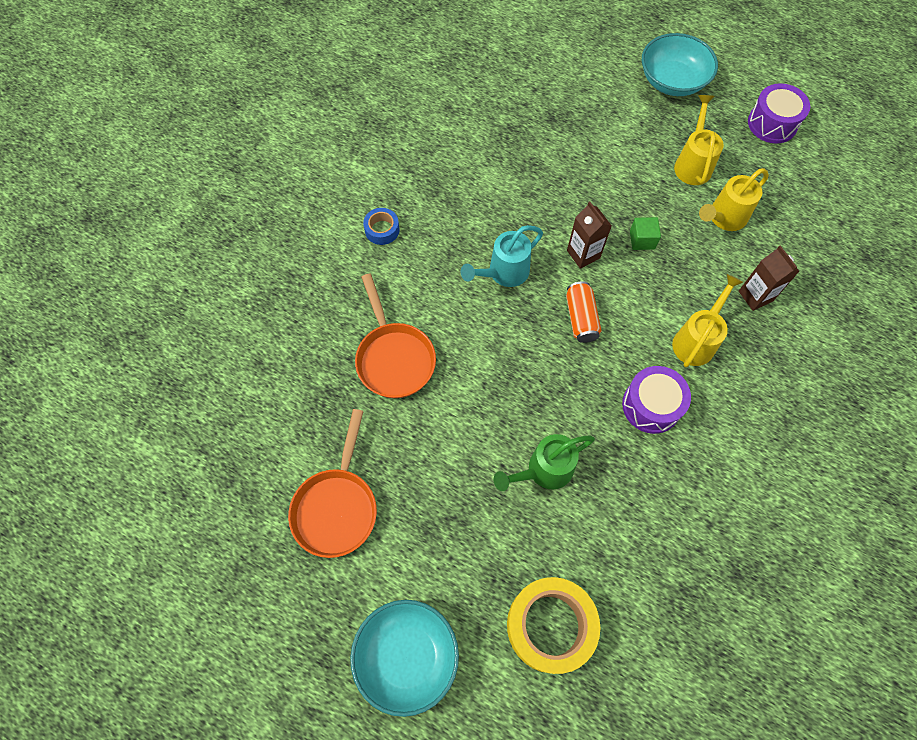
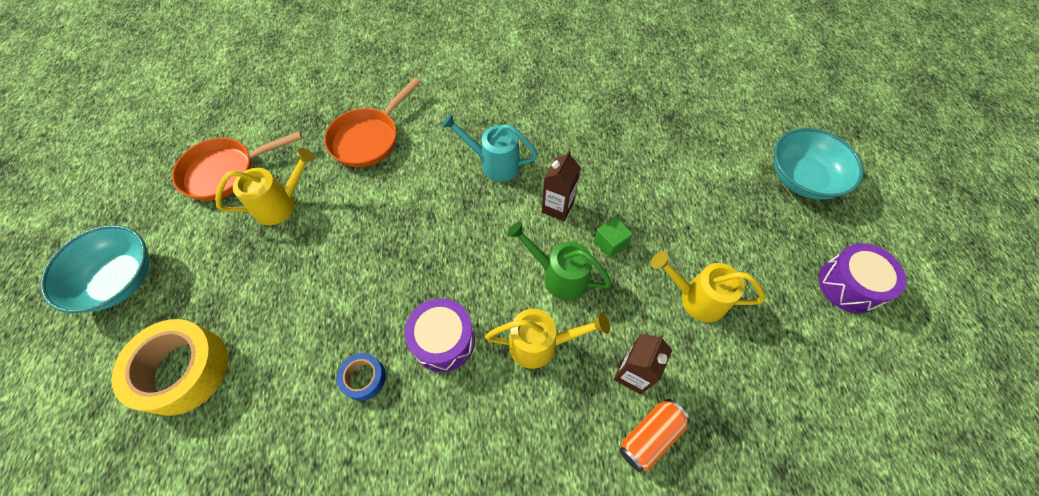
camera: 55 degrees right, 5 degrees down
blue tape [363,208,400,245] -> blue tape moved to [337,353,386,401]
green watering can [494,434,595,491] -> green watering can moved to [507,222,612,301]
orange can [566,281,601,343] -> orange can moved to [620,399,690,473]
yellow watering can [674,95,724,185] -> yellow watering can moved to [215,148,315,225]

